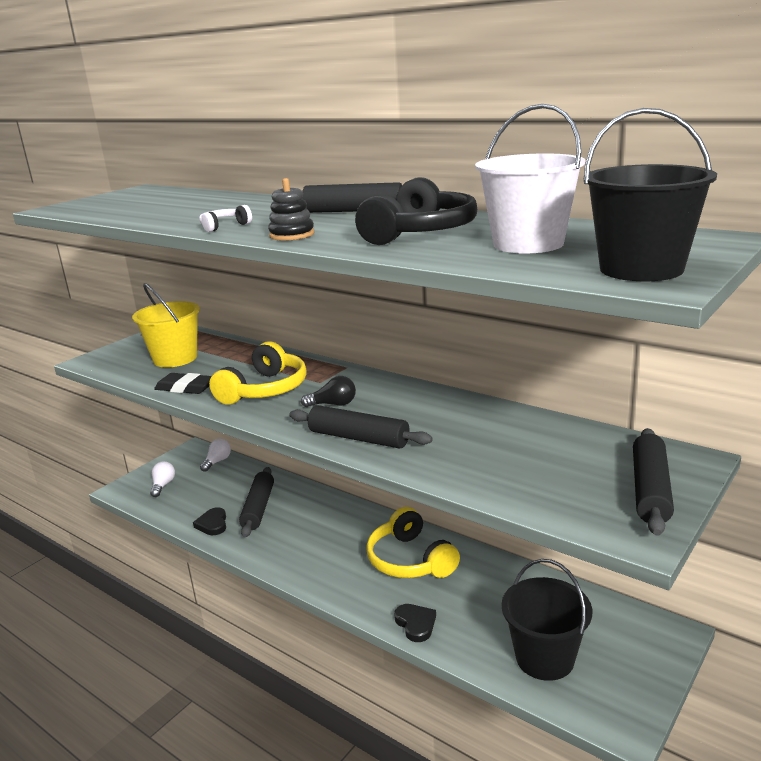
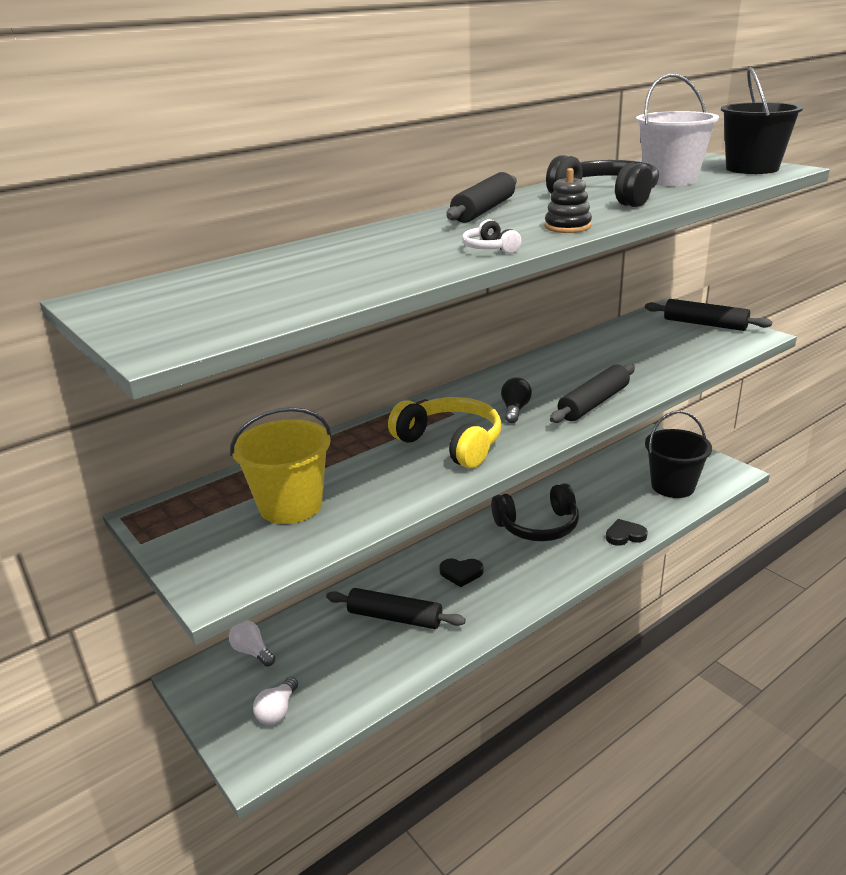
camera: 75 degrees left, 5 degrees up
white light bulb [150,461,175,497] -> white light bulb turned 90 degrees counterclockwise [253,677,298,725]
black eraser [154,373,212,394] -> none
black heart [193,507,226,535] -> black heart moved to [439,559,483,587]
yellow headphones [366,507,460,578] -> black headphones [491,483,579,541]

